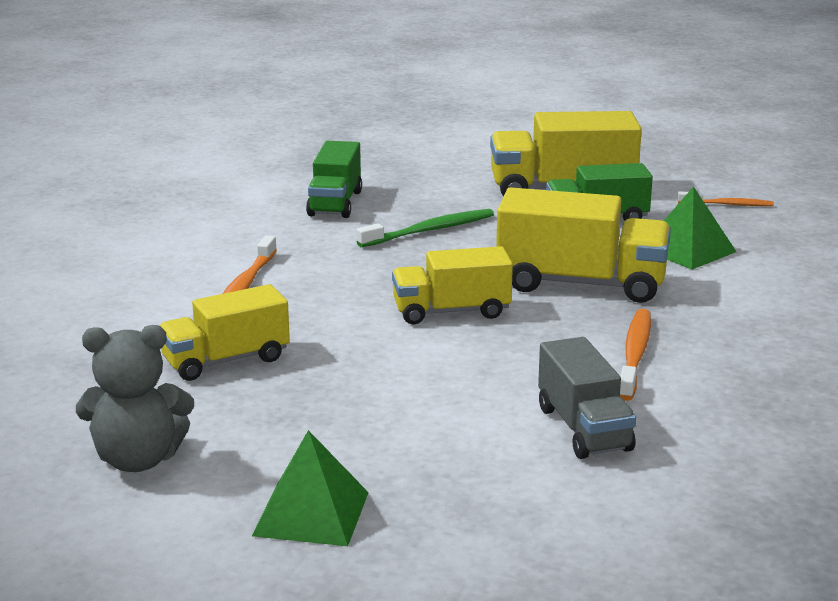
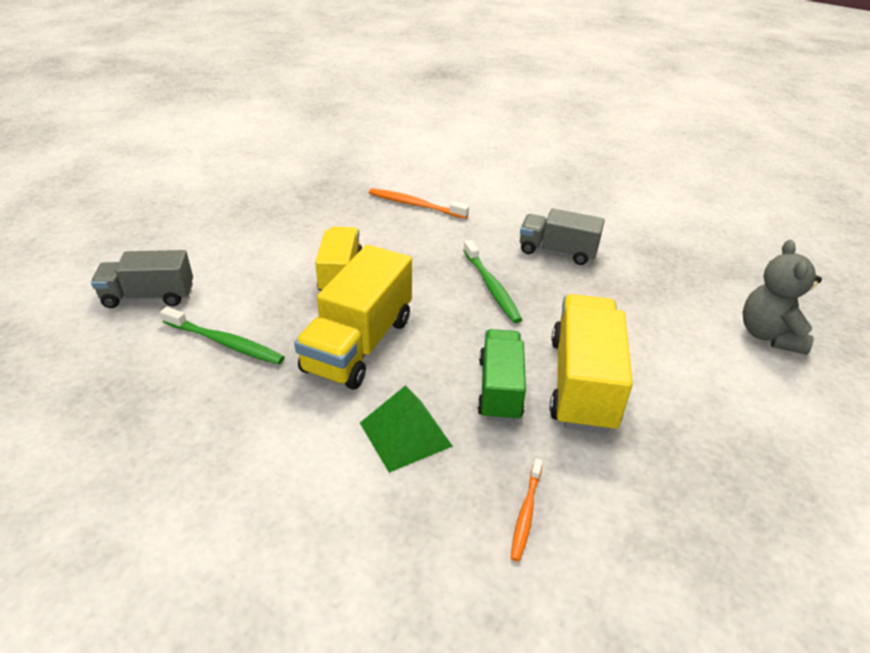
camera: 100 degrees right, 15 degrees up
grey teddy bear [76,325,194,472] -> grey teddy bear moved to [742,240,822,355]
yellow truck [159,284,290,381] -> none
green pyramid [252,430,369,546] -> none
green truck [306,141,362,218] -> grey truck [520,208,605,265]
orange toothbrush [620,309,651,401] -> green toothbrush [160,307,285,365]

